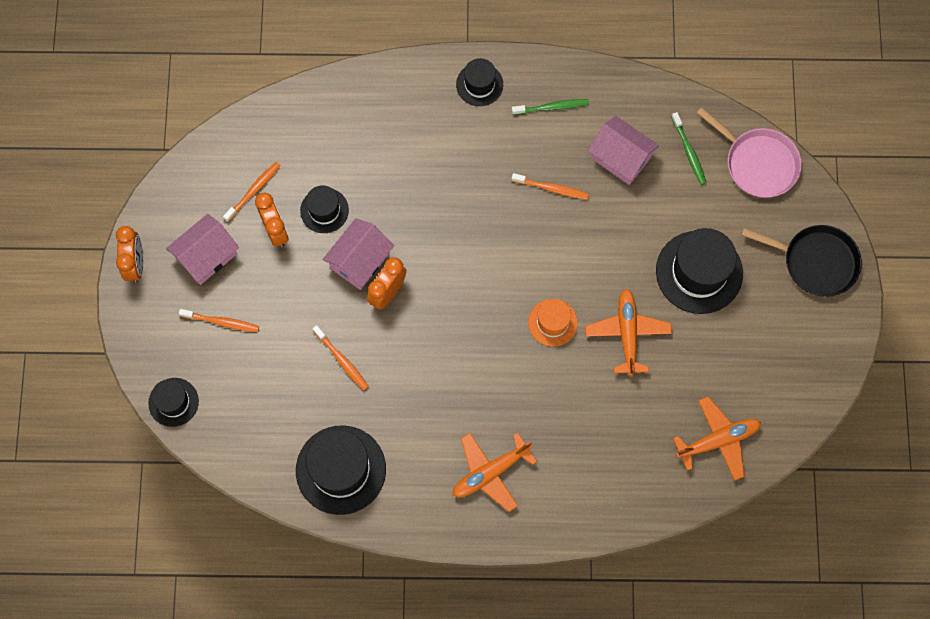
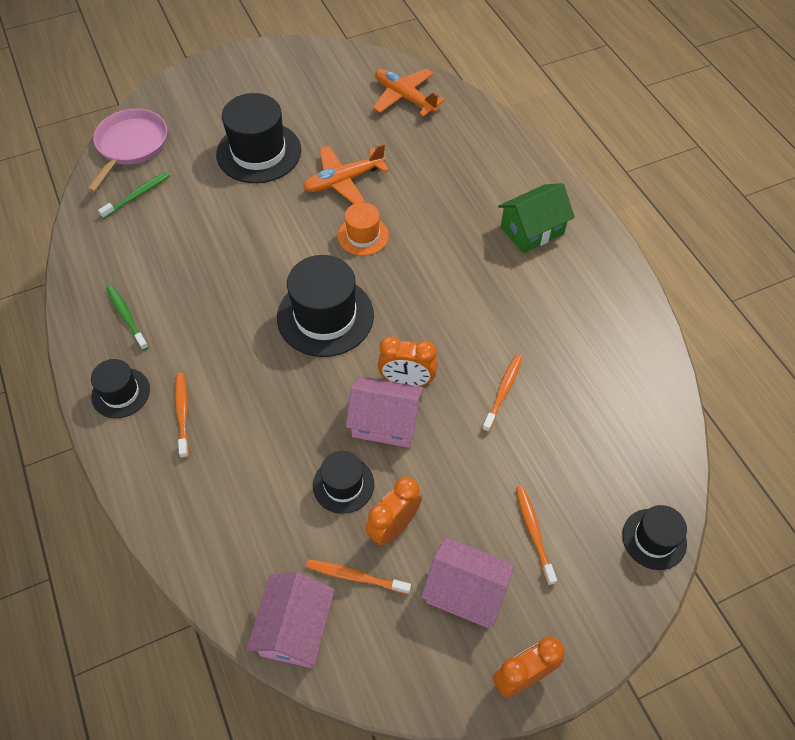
camera: 115 degrees left, 15 degrees down
black hat [296,425,386,515] -> black hat moved to [277,255,374,357]
orange plane [453,433,537,512] -> green house [498,183,575,253]
orange toothbrush [511,173,589,200] -> orange toothbrush moved to [175,373,189,458]
pink house [588,116,659,185] -> pink house moved to [247,572,335,668]
black pan [741,225,862,297] -> none

